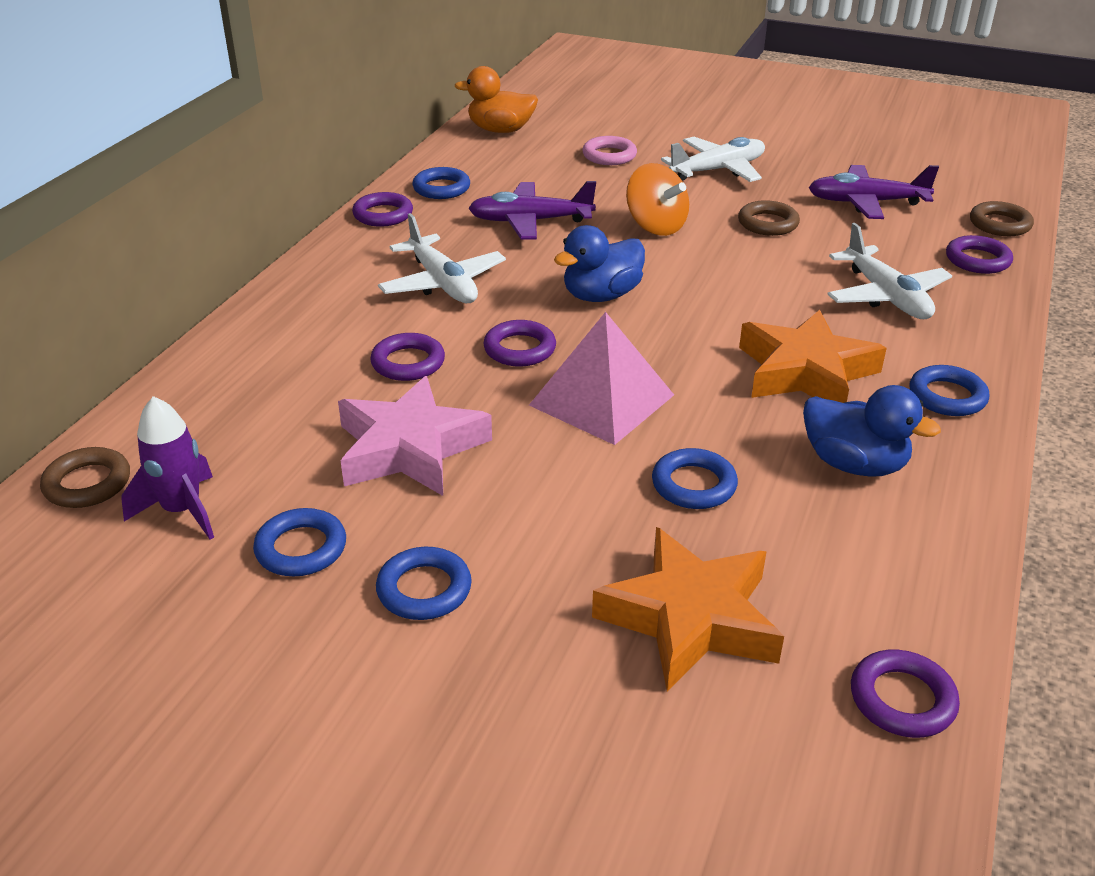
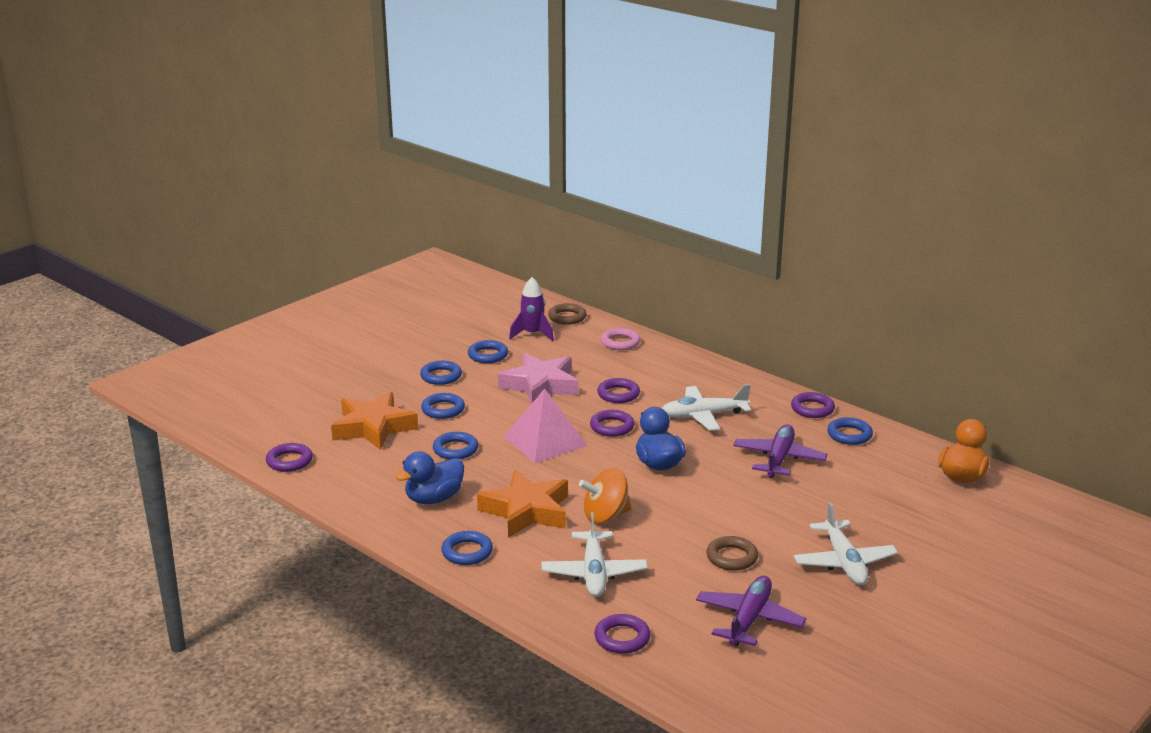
camera: 110 degrees right, 10 degrees down
pink ring [582,136,637,165] -> pink ring moved to [601,328,640,350]
orange spinning top [626,163,689,236] -> orange spinning top moved to [579,468,631,523]
white plane [827,223,952,319] -> white plane turned 90 degrees counterclockwise [542,512,648,597]
brown ring [970,201,1034,236] -> none
none -> blue ring [421,393,465,419]

